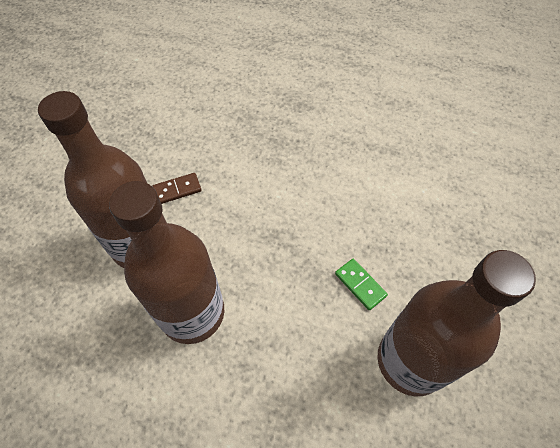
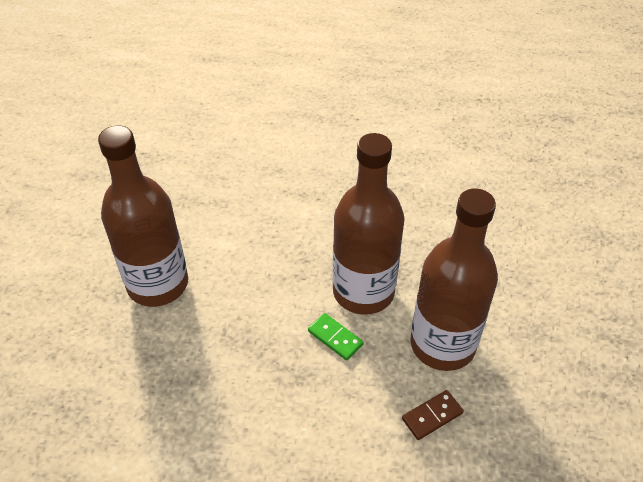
camera: 170 degrees right, 10 degrees down
green domino [335,259,388,310] -> green domino moved to [308,313,364,361]

